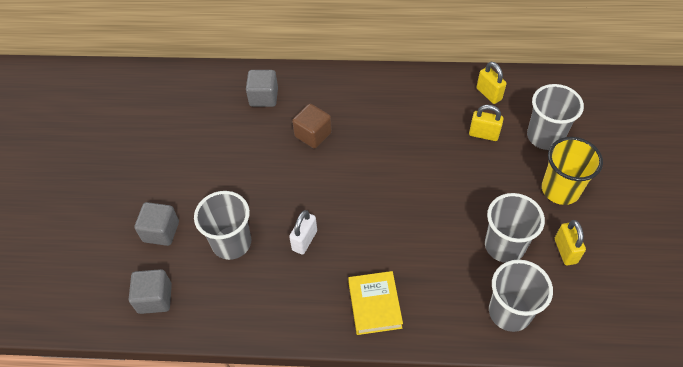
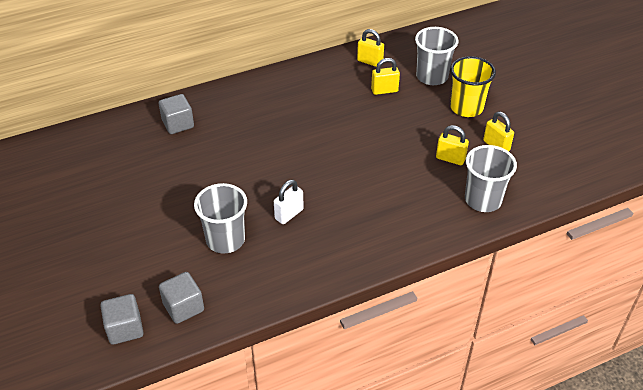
camera: 30 degrees left, 10 degrees down
grey cube [134,202,179,246] -> grey cube moved to [100,294,144,345]
white padlock [289,210,317,255] -> white padlock turned 45 degrees clockwise [274,180,304,224]
brown cube [292,104,332,148] -> none
yellow book [348,271,403,335] -> none
grey cup [485,193,545,263] -> yellow padlock [436,125,469,165]

